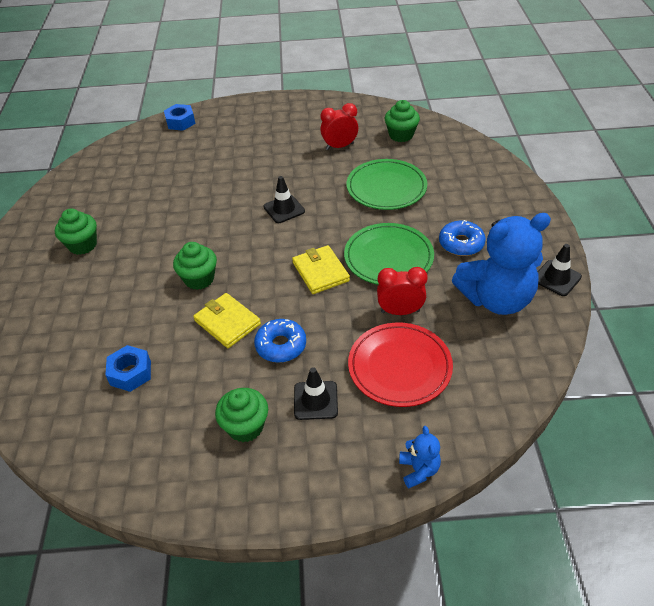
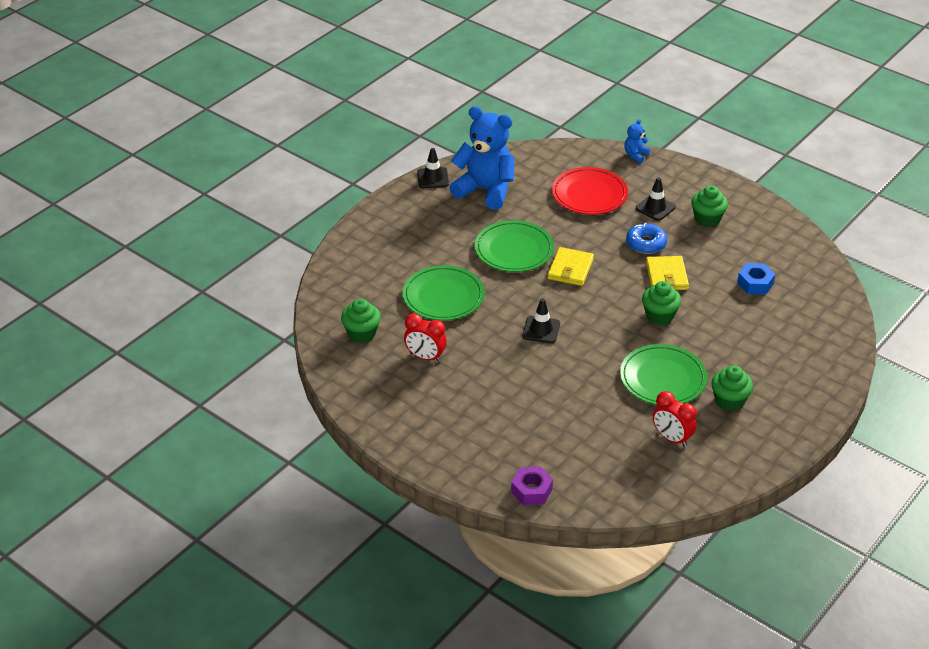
camera: 140 degrees left, 5 degrees down
blue nut [164,104,196,131] -> purple nut [511,466,553,505]
red clock [377,267,428,315] -> red clock moved to [653,391,697,447]
blue donut [439,220,486,256] -> none
none -> green plate [620,344,707,405]

